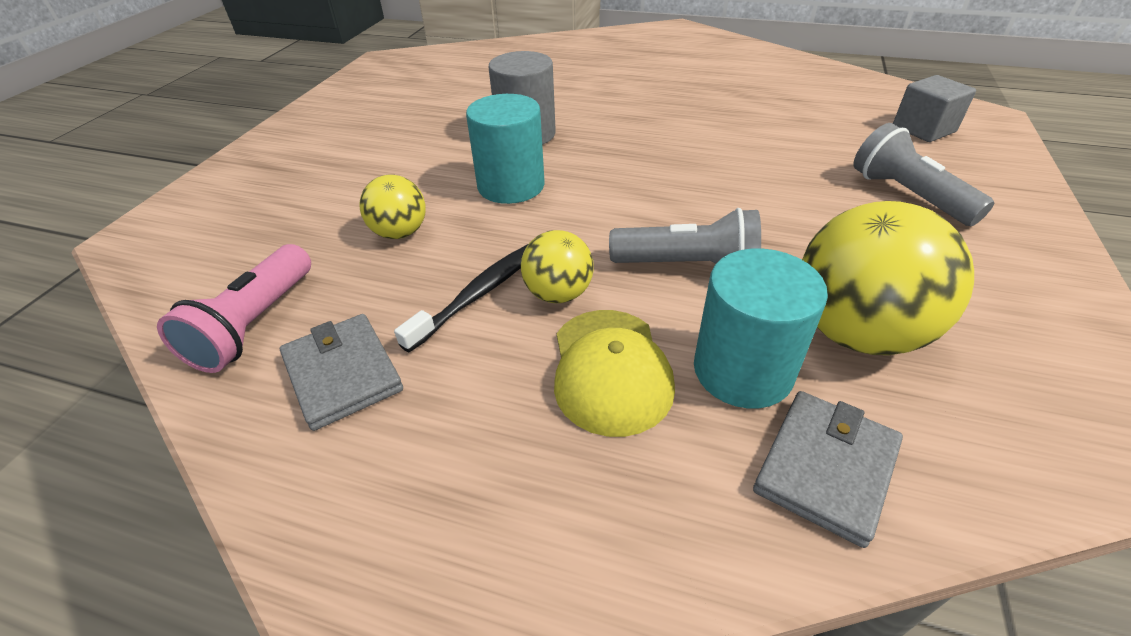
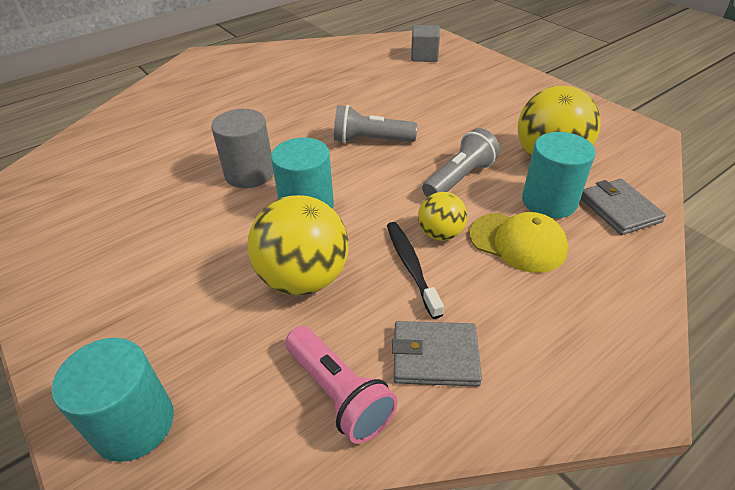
camera: 55 degrees left, 0 degrees up
yellow ball [359,175,426,239] -> yellow ball [248,195,349,296], size x1.83
grey flashlight [853,123,994,226] -> grey flashlight moved to [334,105,418,143]
none -> turquoise cylinder [51,338,174,462]

